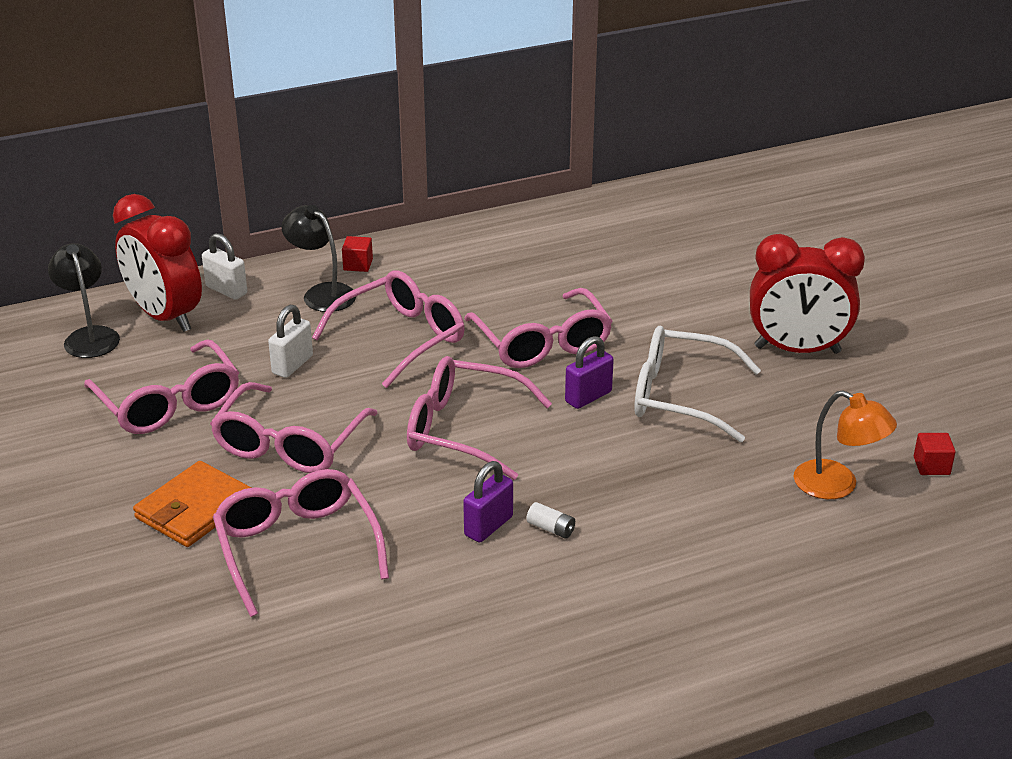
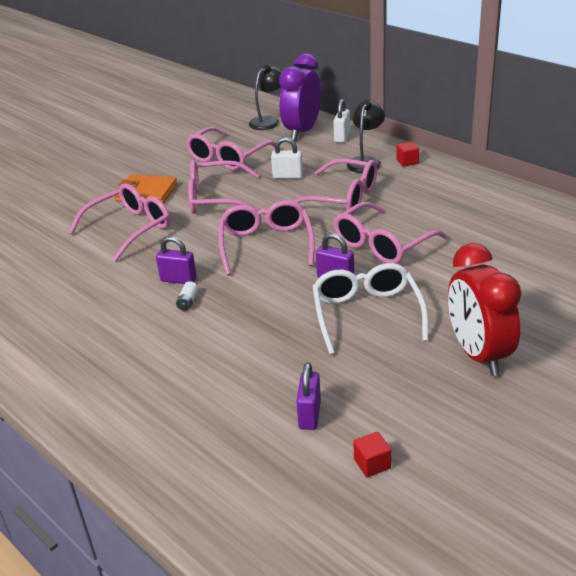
camera: 70 degrees right, 0 degrees up
red clock [113,194,202,332] -> purple clock [279,54,321,141]
orange lamp [794,390,897,499] -> purple padlock [296,362,321,430]

